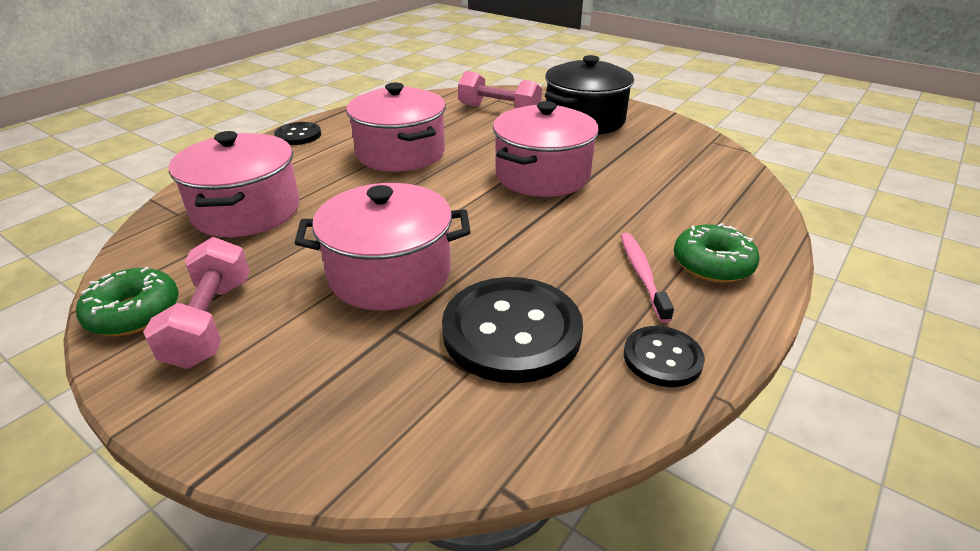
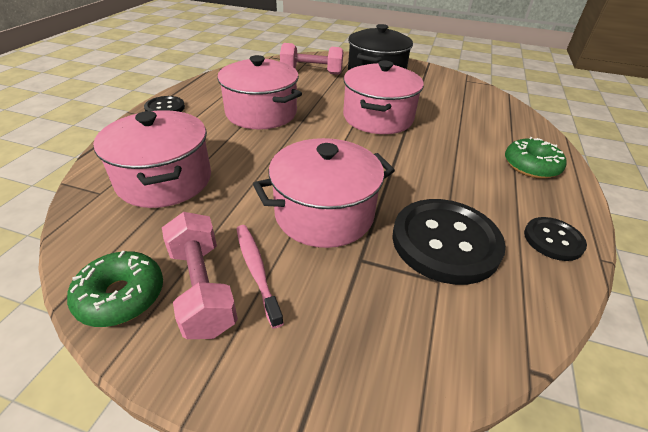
camera: 20 degrees left, 5 degrees up
pink toothbrush [621,233,674,323] -> pink toothbrush moved to [236,225,284,329]

